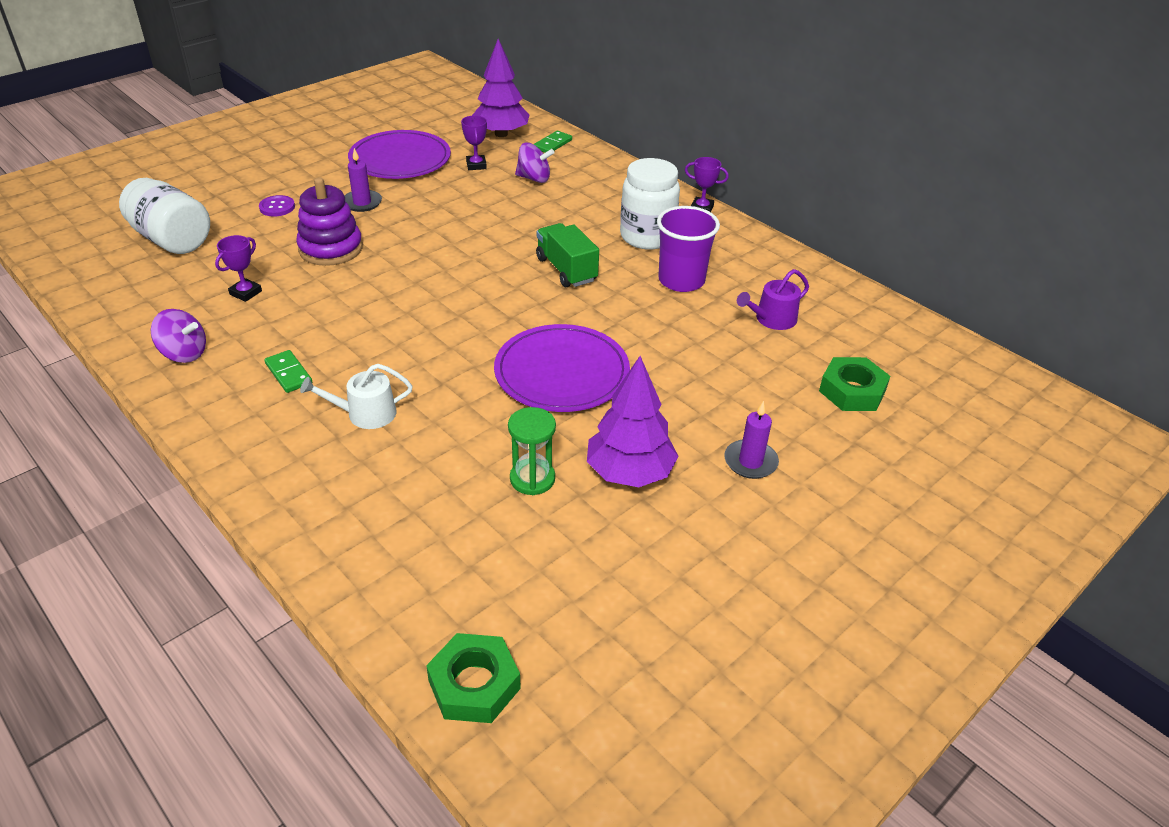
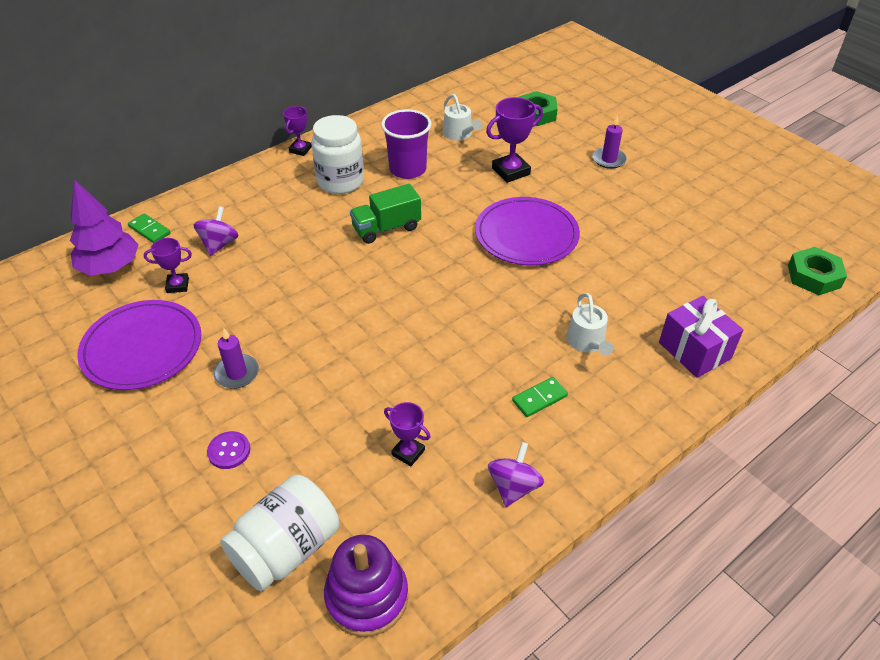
camera: 85 degrees left, 5 degrees up
purple stacking toy [296,177,363,266] -> purple stacking toy moved to [324,535,408,637]
green hourglass [508,407,556,495] -> none
purple tree [587,356,679,487] -> none
purple watering can [737,269,809,330] -> white watering can [443,94,483,141]
none -> purple trophy [486,97,543,183]
none -> purple gift [659,296,743,378]

